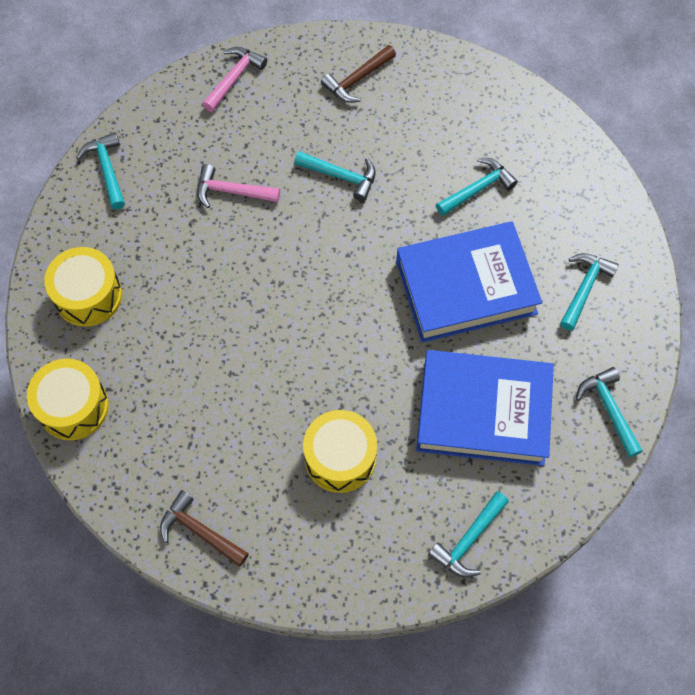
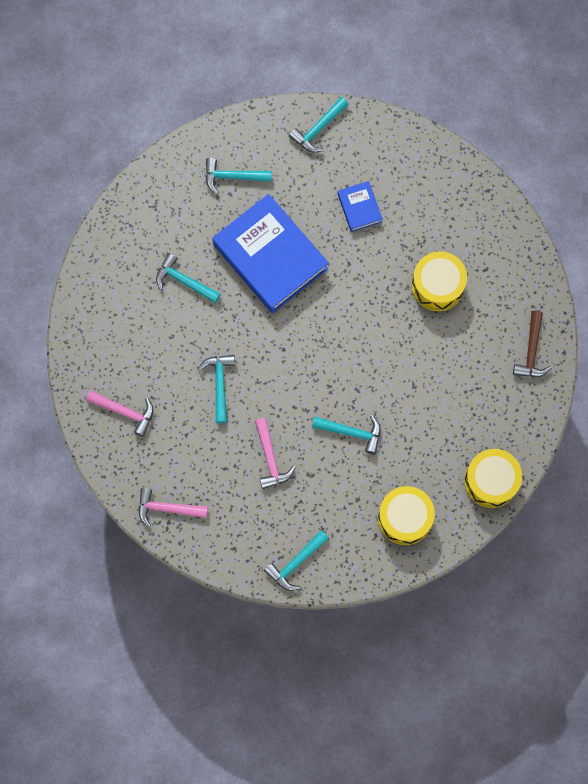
camera: 115 degrees left, 10 degrees up
brown hammer [321,45,396,103] -> pink hammer [86,391,154,437]
blue book [416,350,554,466] -> blue book [338,181,383,232], size x0.46
turquoise hammer [428,492,509,578] -> turquoise hammer moved to [312,415,381,454]

